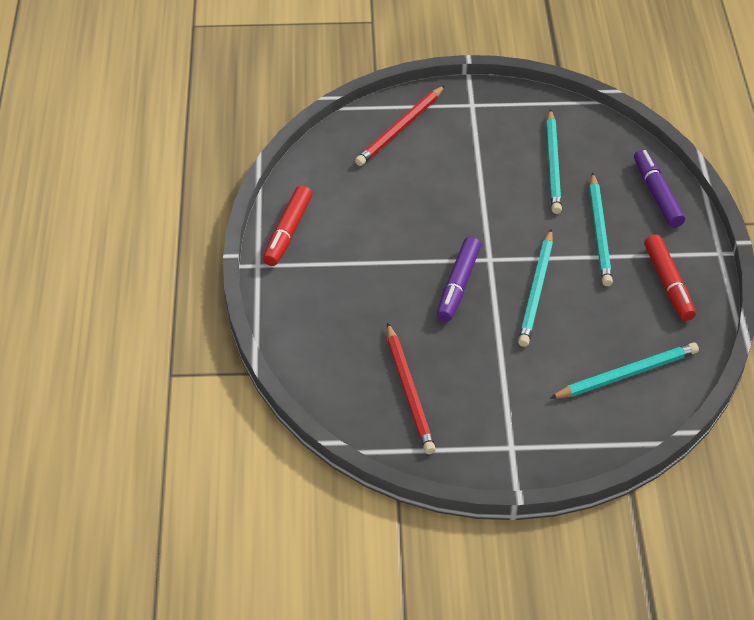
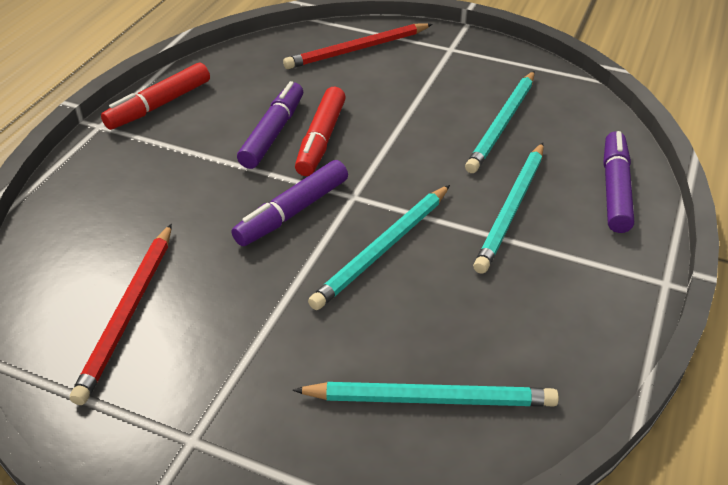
camera: 25 degrees right, 5 degrees down
red marker [644,234,696,321] -> red marker moved to [295,87,346,176]
none -> purple marker [237,81,303,169]

